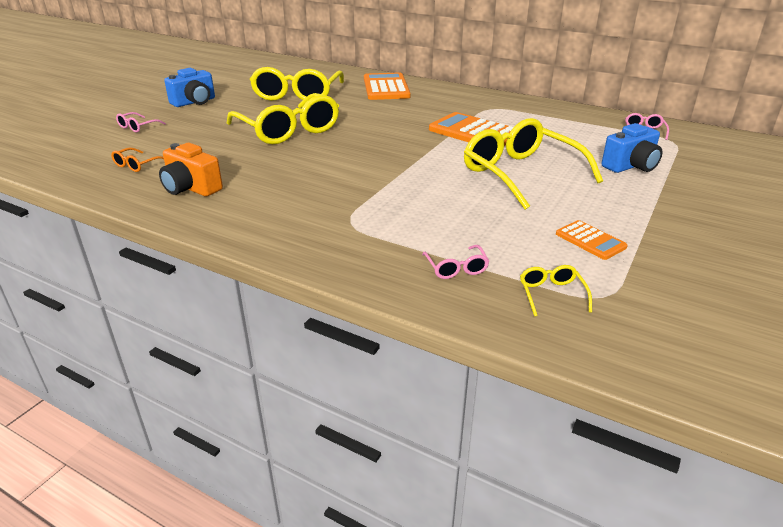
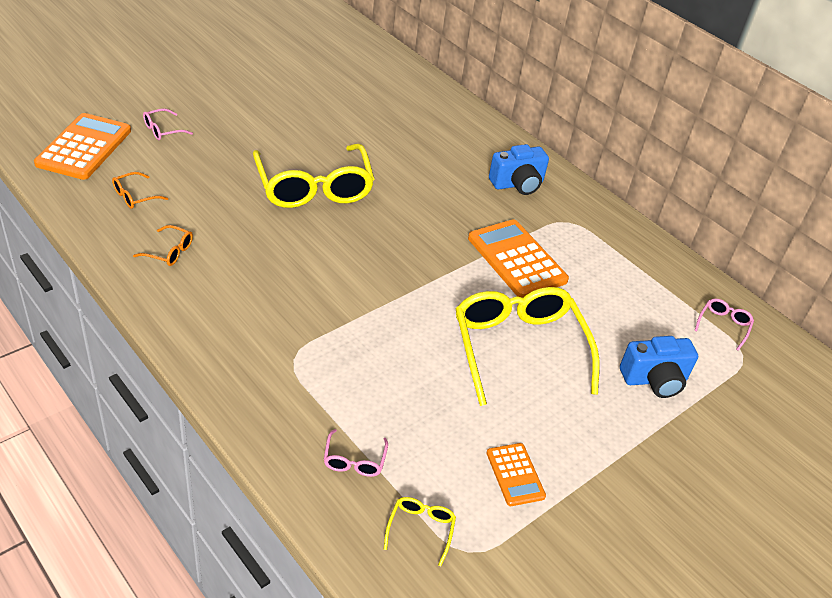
camera: 15 degrees right, 10 degrees up
orange camera [159,143,223,196] -> orange glasses [133,225,193,266]
blue camera [164,68,215,107] -> blue camera moved to [489,144,549,195]
yellow glasses [250,67,344,101] -> none
orange calculator [364,73,411,100] -> orange calculator moved to [34,113,131,180]

